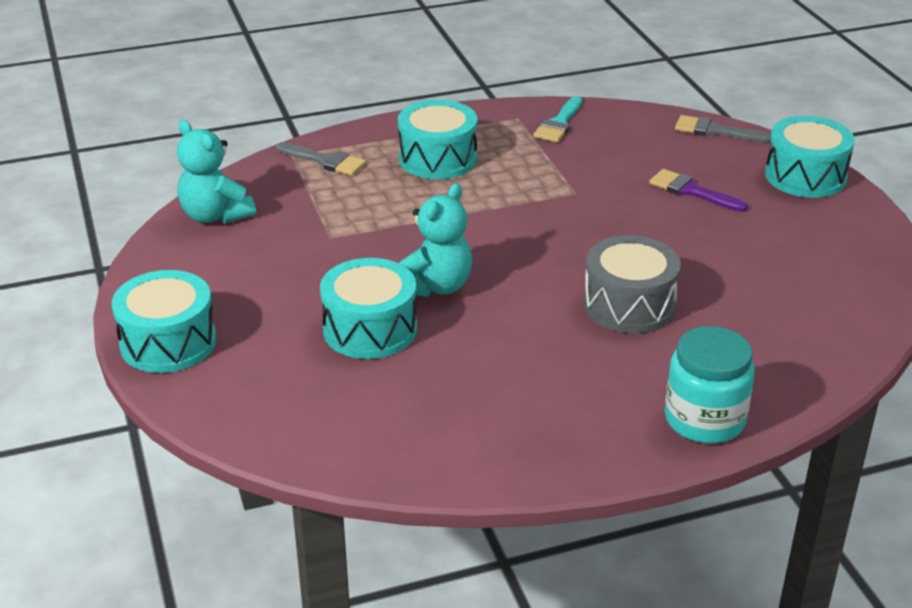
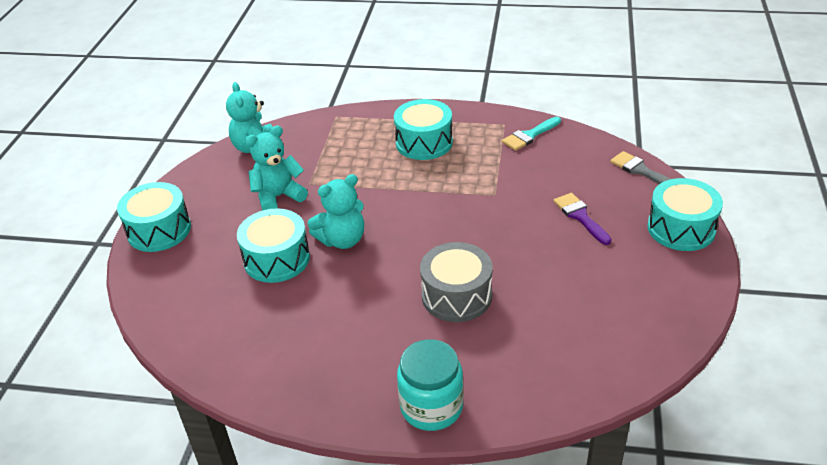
camera: 30 degrees right, 5 degrees up
grey brush [276,142,366,176] -> none
none -> turquoise teddy bear [245,126,308,210]

